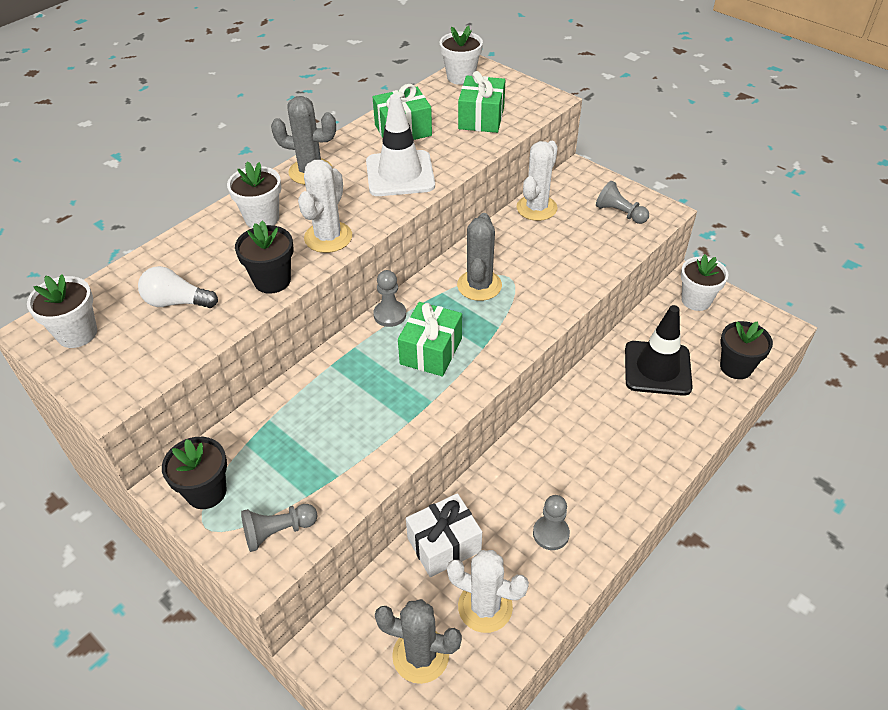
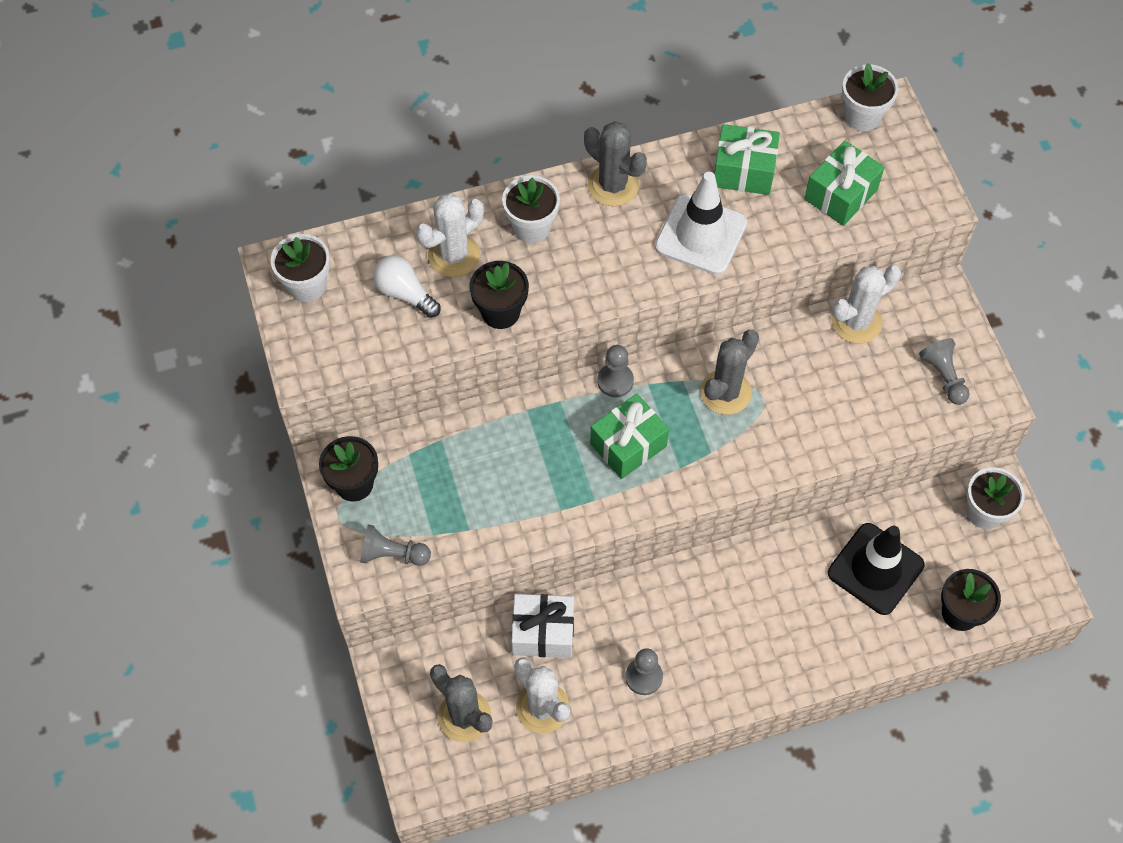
camera: 30 degrees right, 15 degrees up
white cactus [298,160,352,253] -> white cactus moved to [416,193,484,277]

